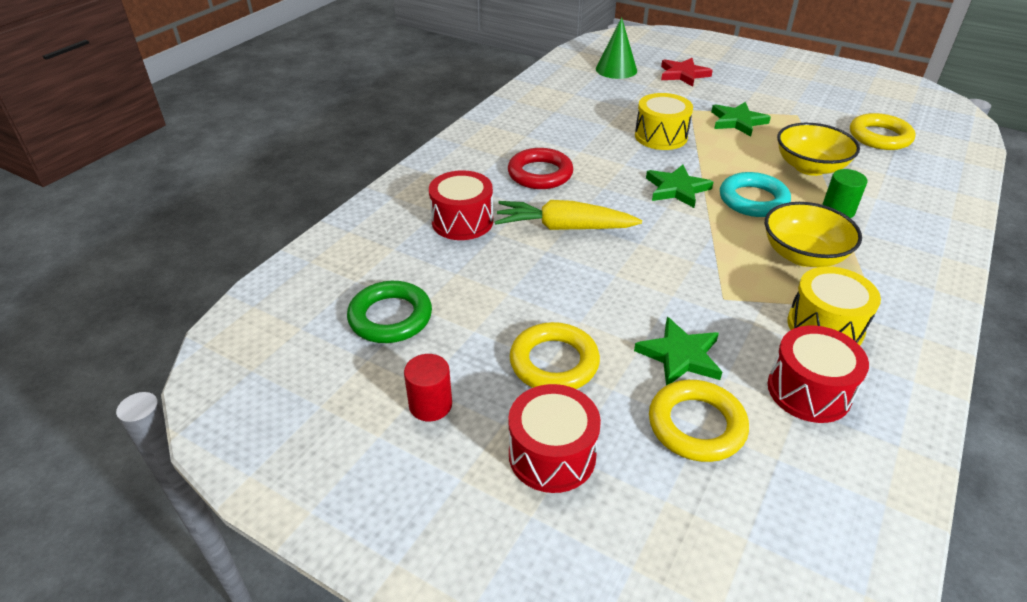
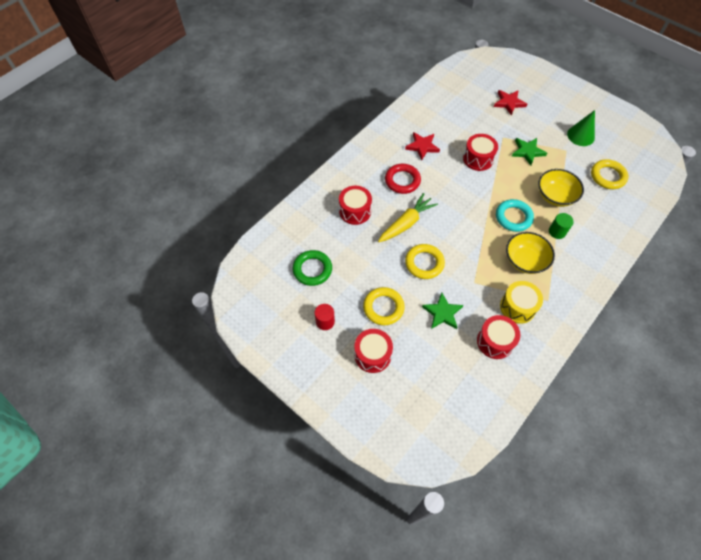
camera: 10 degrees right, 20 degrees up
yellow carrot [495,200,642,230] -> yellow carrot turned 120 degrees clockwise [378,193,438,242]
green cone [596,17,637,79] -> green cone moved to [567,110,595,146]
yellow drum [635,93,693,150] -> red drum [463,134,498,171]
green star [646,165,713,208] -> none
yellow ring [649,380,749,462] -> yellow ring moved to [405,244,445,279]
none -> red star [405,132,440,161]

